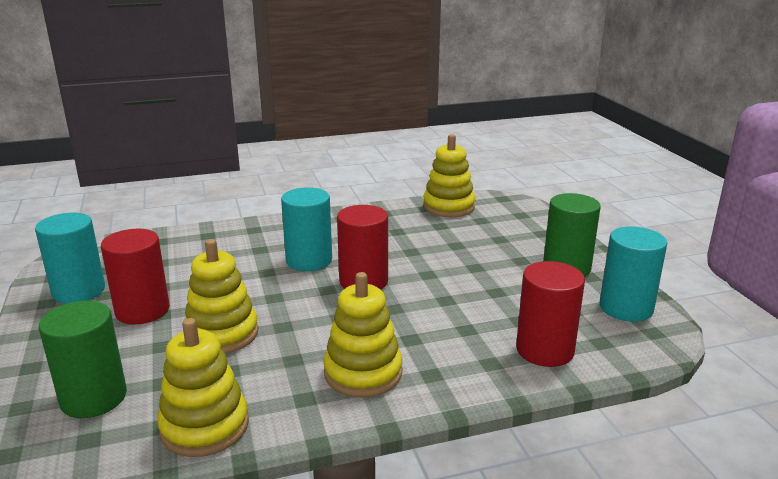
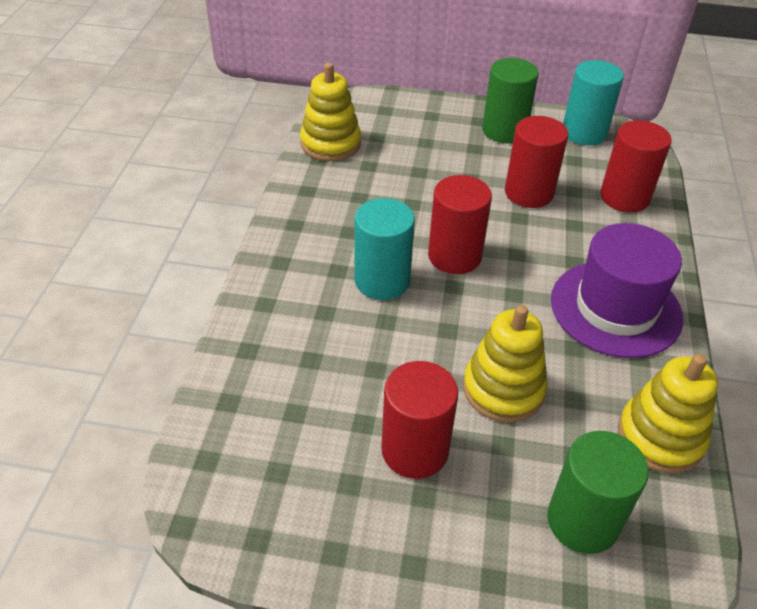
camera: 65 degrees left, 20 degrees up
turquoise cylinder [35,213,105,304] -> none
yellow stacking toy [323,272,402,398] -> purple hat [551,223,683,358]
none -> red cylinder [505,116,568,208]

